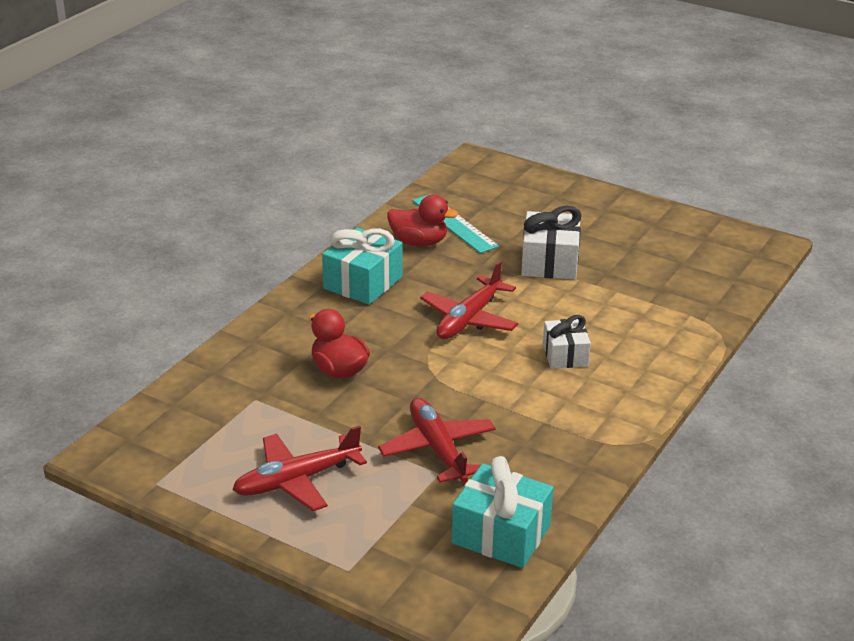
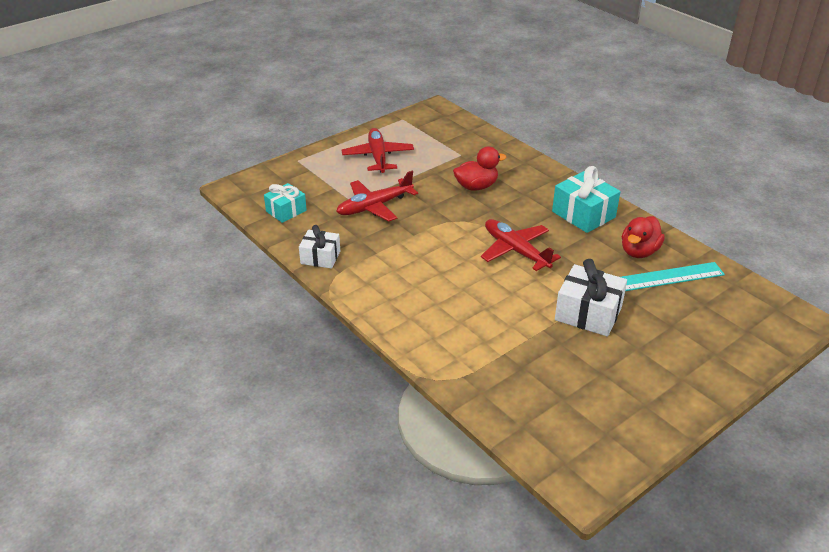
camera: 110 degrees right, 5 degrees up
red plane [378,398,496,483] -> red plane turned 150 degrees clockwise [336,171,418,221]
turquoise gift [452,456,554,568] -> turquoise gift [264,183,307,223], size x0.65
white gift [543,315,591,369] -> white gift moved to [299,225,340,269]

